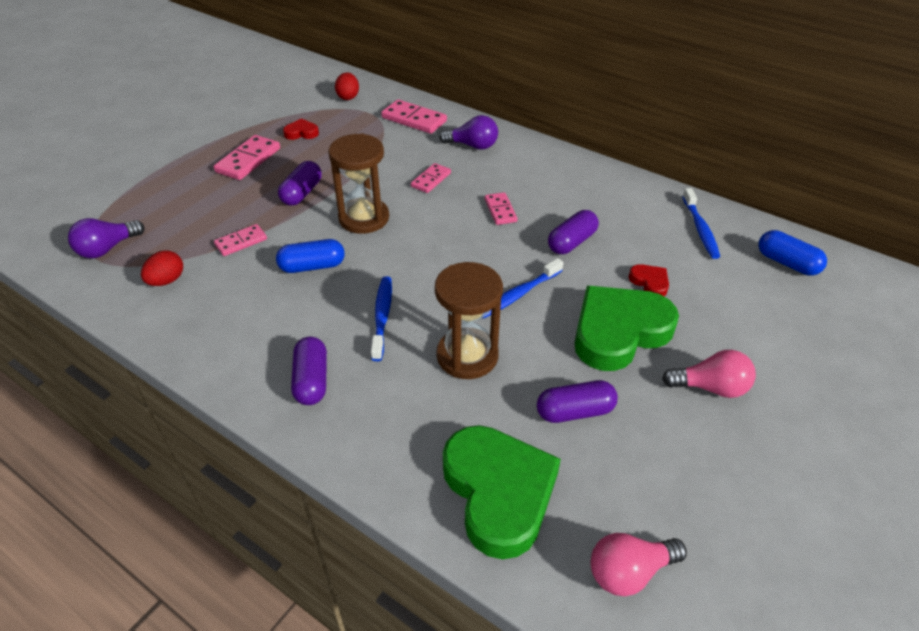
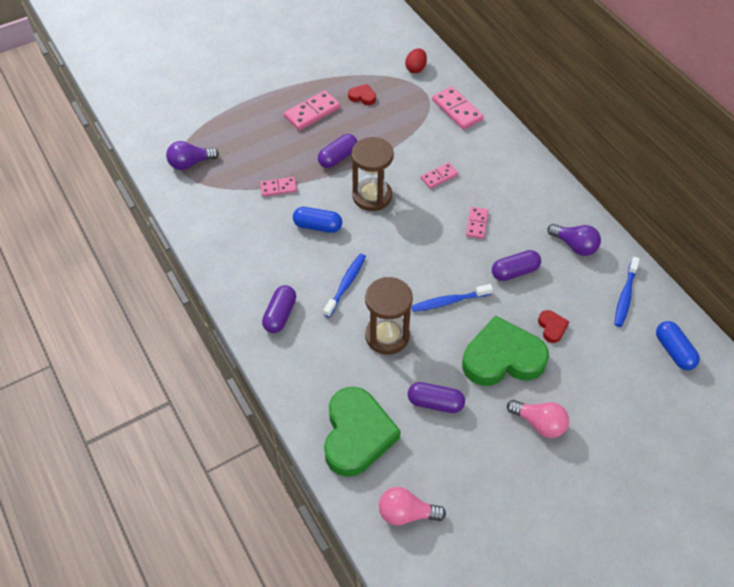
camera: 25 degrees right, 10 degrees up
red egg [141,251,183,286] -> none
purple light bulb [439,115,498,150] -> purple light bulb moved to [547,224,601,256]

